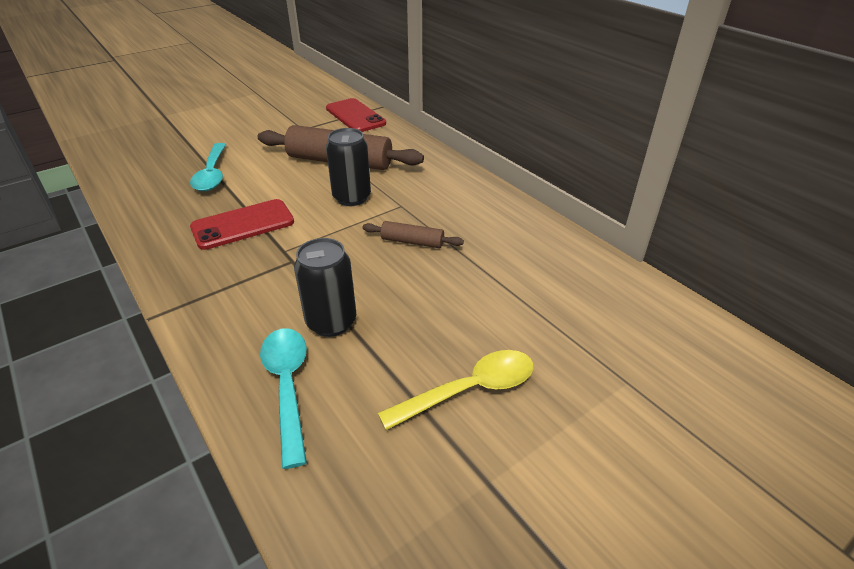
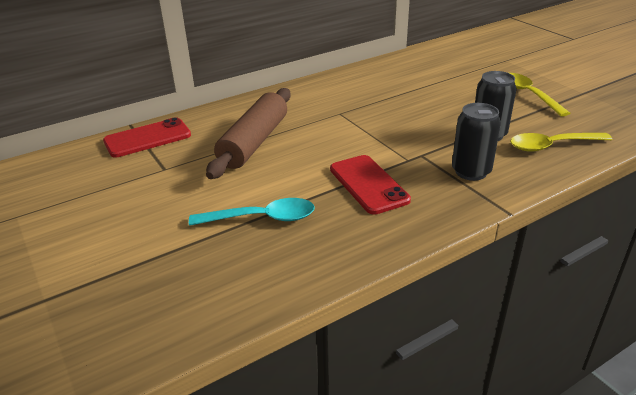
camera: 85 degrees left, 5 degrees down
turquoise spoon [260,328,307,469] -> yellow spoon [510,133,612,152]
black can [326,128,371,206] -> black can moved to [452,103,501,181]
brown rolling pin [363,221,464,248] -> none

